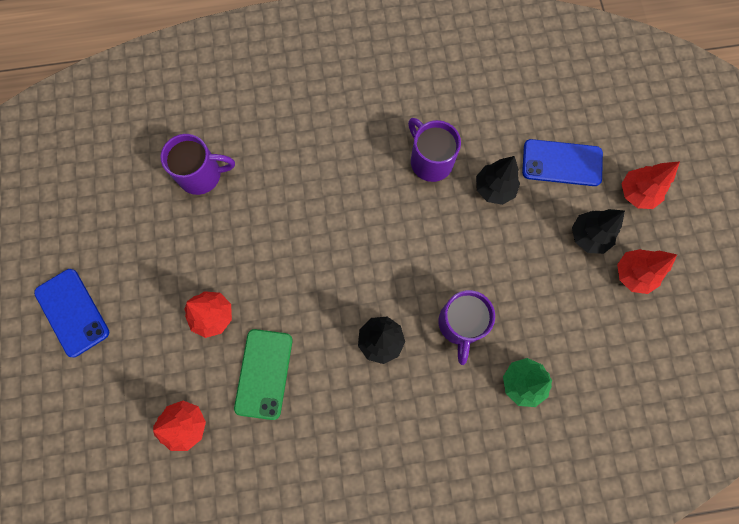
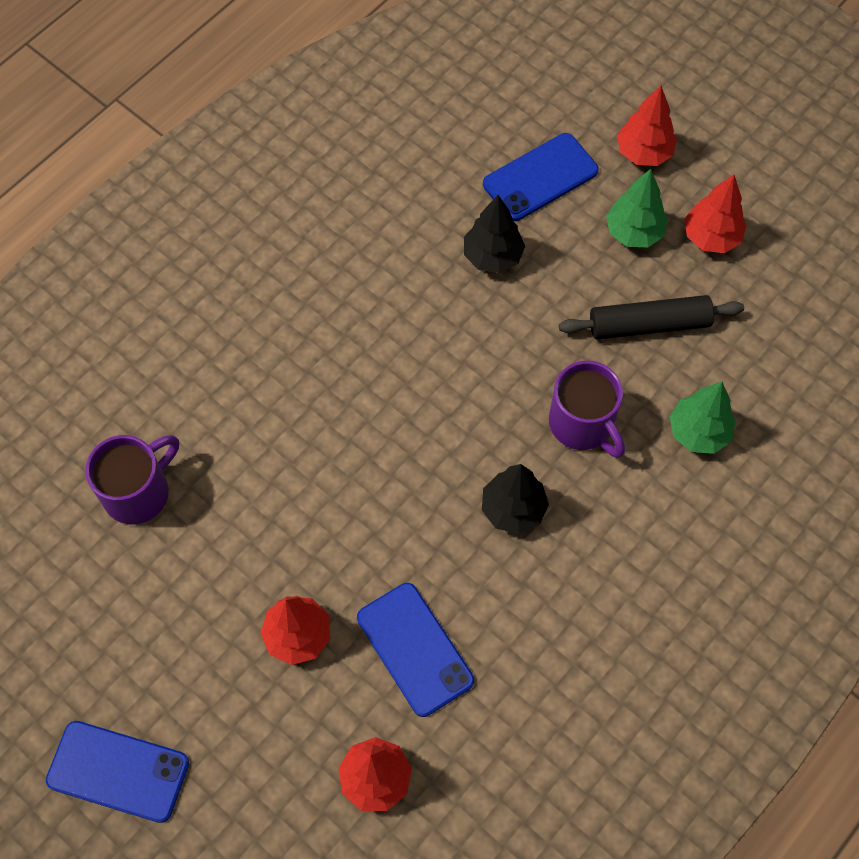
camera: 40 degrees left, 10 degrees down
green phone [234,329,293,420] -> blue phone [357,583,474,717]
purple mug [408,118,461,182] -> none
black tree [572,209,625,254] -> green tree [606,169,668,247]
none -> black rolling pin [559,295,744,339]

